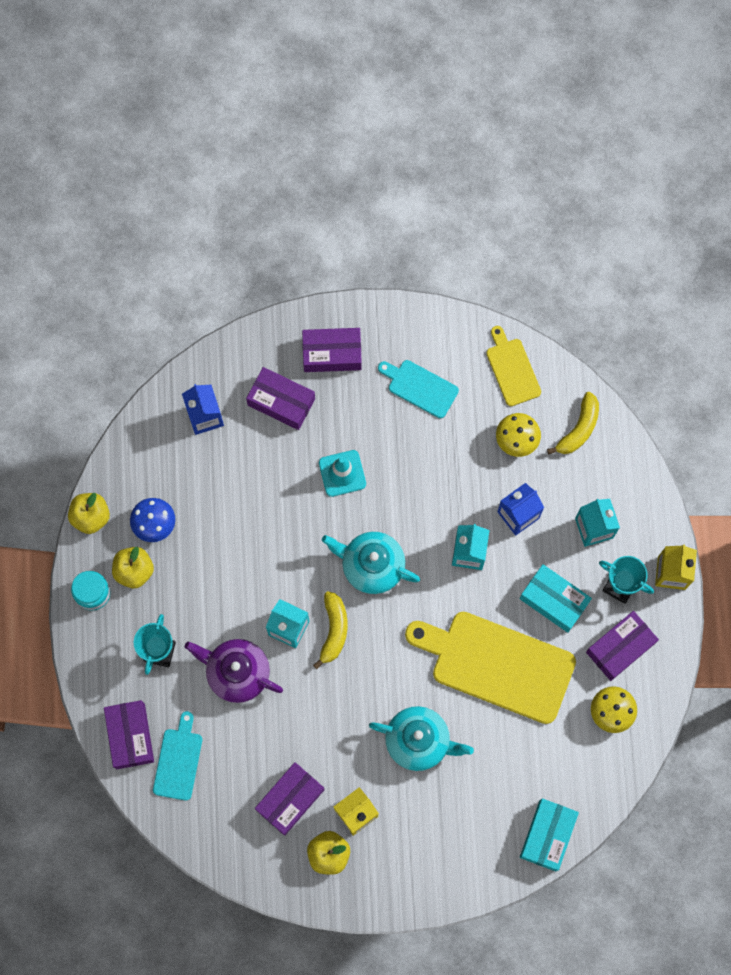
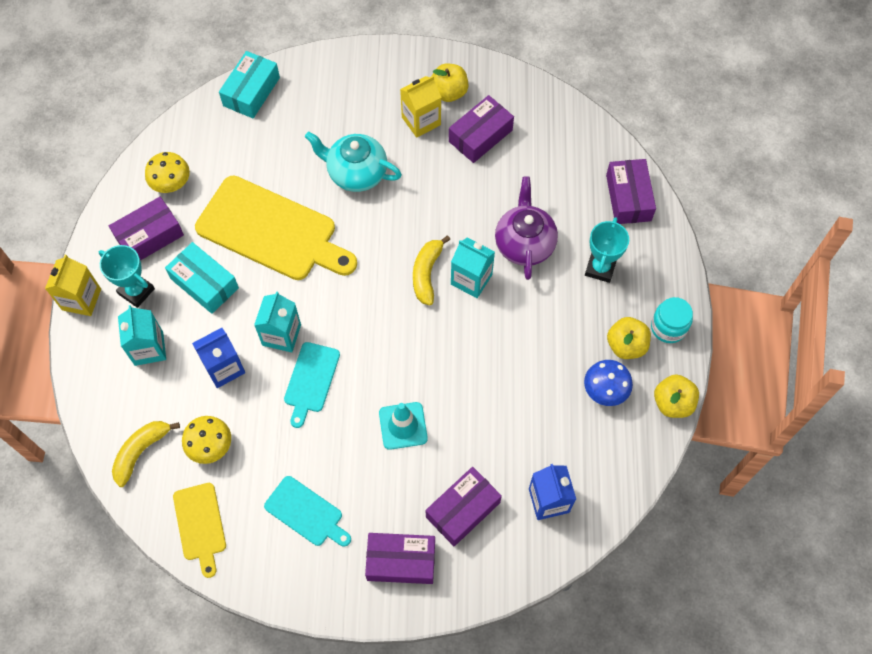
camera: 175 degrees left, 10 degrees down
turquoise cutting board [153,711,202,801] -> turquoise cutting board moved to [284,342,340,428]
purple teapot [185,639,283,703] -> purple teapot turned 120 degrees counterclockwise [495,177,558,280]
purple box [246,367,315,430] -> purple box turned 75 degrees counterclockwise [426,467,502,546]
turquoise teapot [322,532,420,594] -> none

